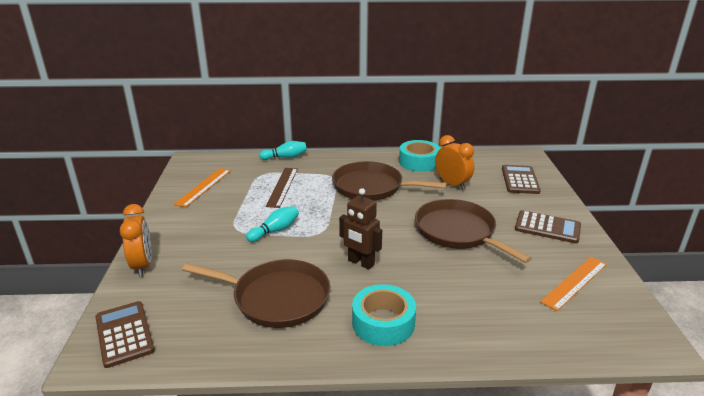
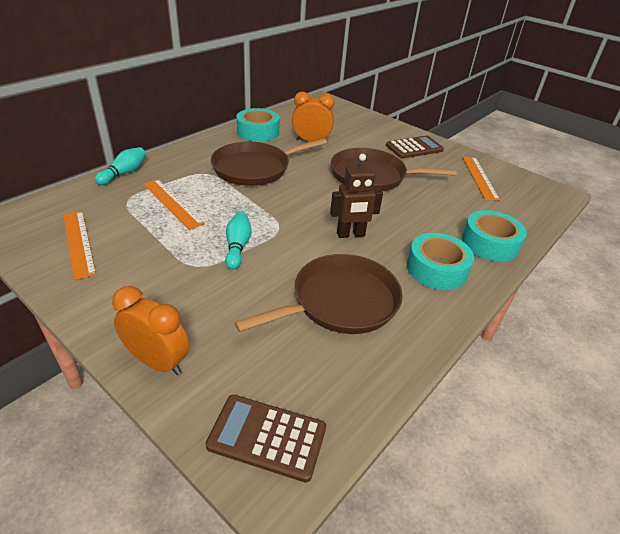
camera: 50 degrees left, 10 degrees up
brown ruler [266,168,298,208] -> orange ruler [143,179,205,230]
brown calculator [502,165,541,194] -> none
none -> turquoise tape [462,210,527,262]

